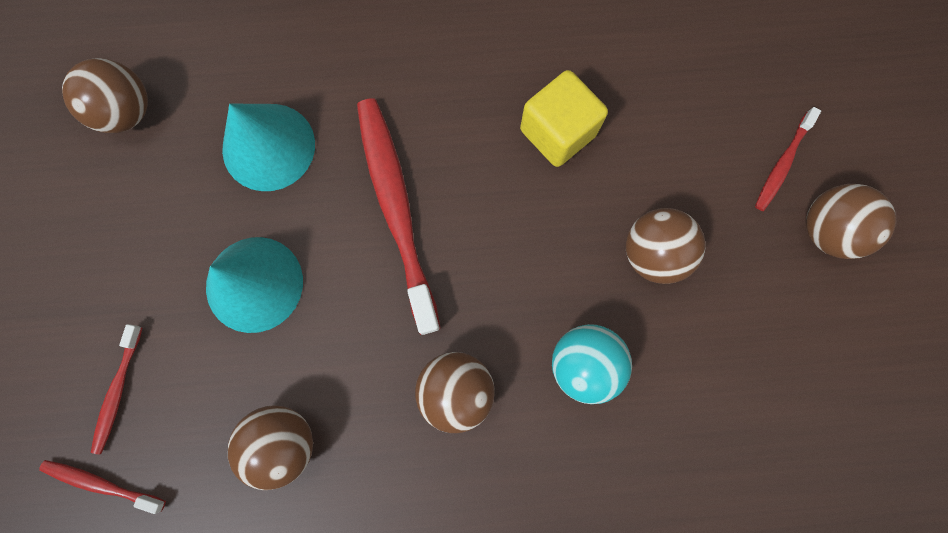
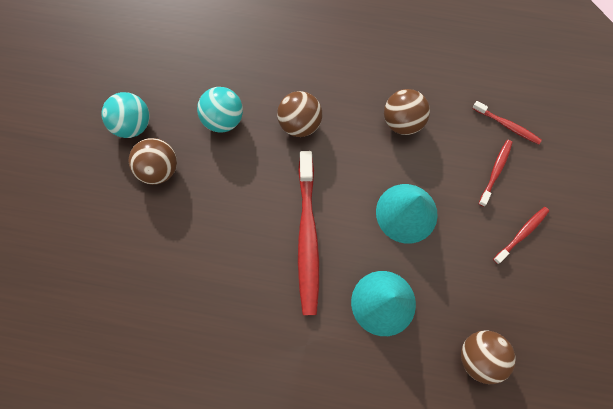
camera: 165 degrees left, 5 degrees down
yellow cube [520,70,608,167] -> none
red toothbrush [755,107,821,211] -> red toothbrush moved to [493,207,549,264]
brown ball [806,184,896,259] -> none
none -> turquoise ball [101,92,150,138]

